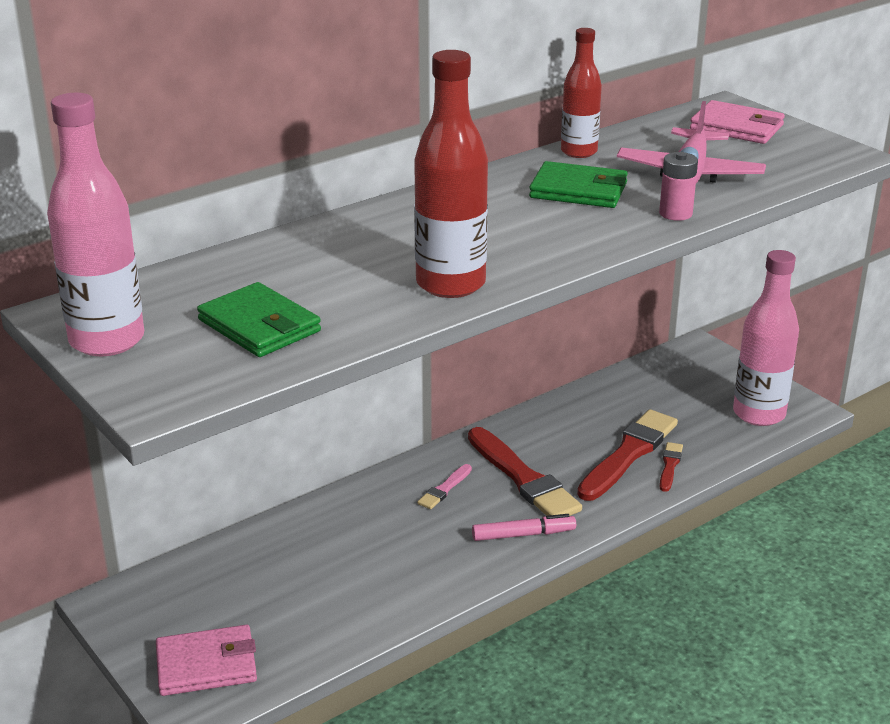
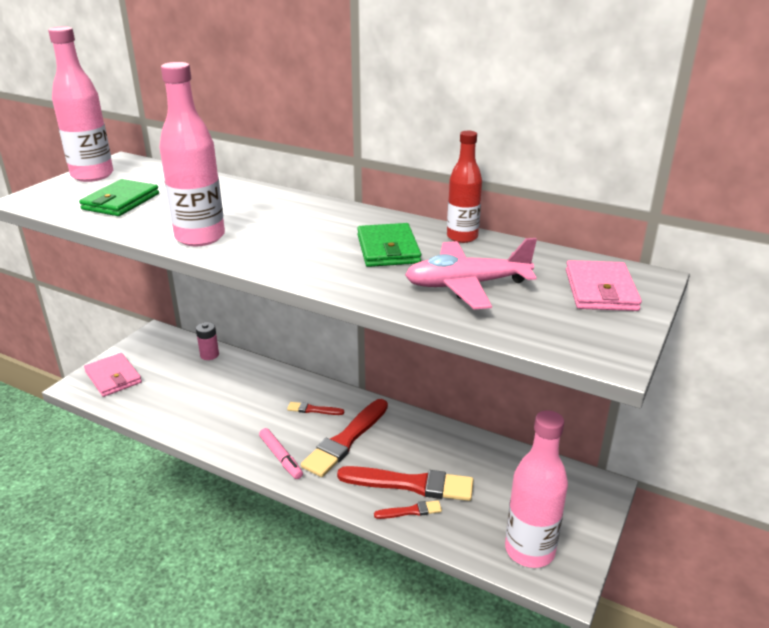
camera: 65 degrees right, 0 degrees up
red bottle [414,50,488,298] -> pink bottle [159,62,225,246]
pink brush [417,464,472,509] -> red brush [287,402,344,415]
pink battery [659,152,698,221] -> pink battery moved to [196,322,219,360]

